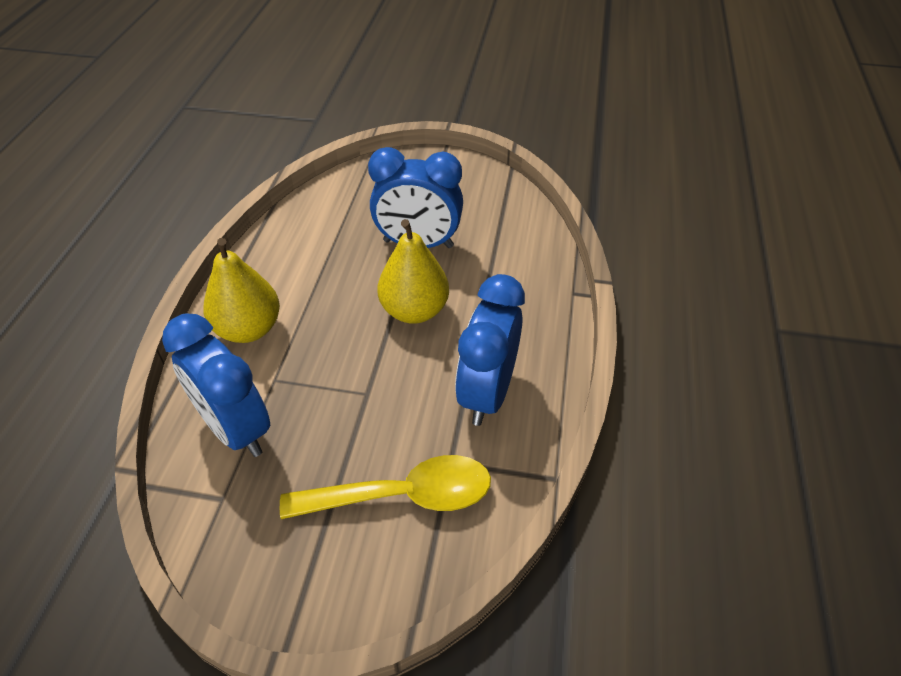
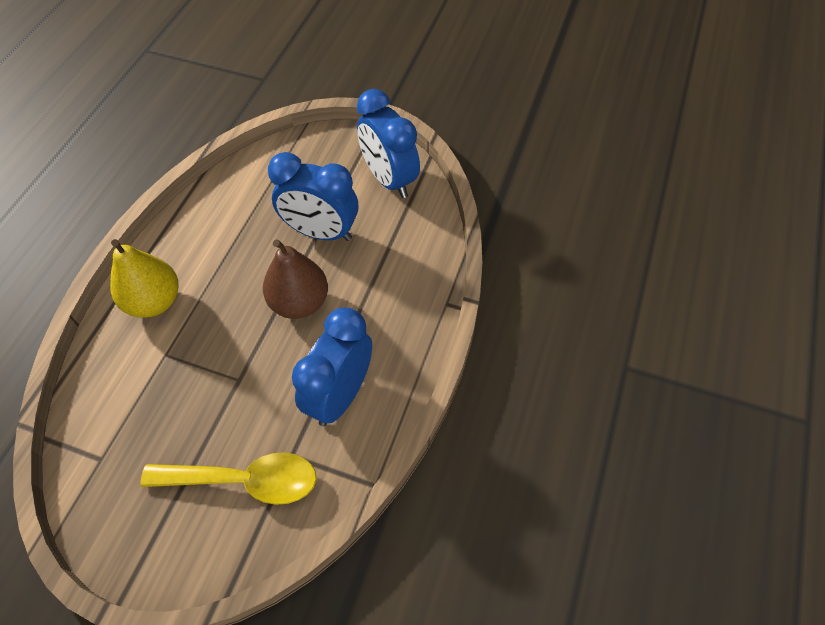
camera: 10 degrees right, 10 degrees up
blue clock [162,313,270,457] -> blue clock moved to [357,89,420,198]
yellow pear [377,219,449,324] -> brown pear [263,239,328,319]

